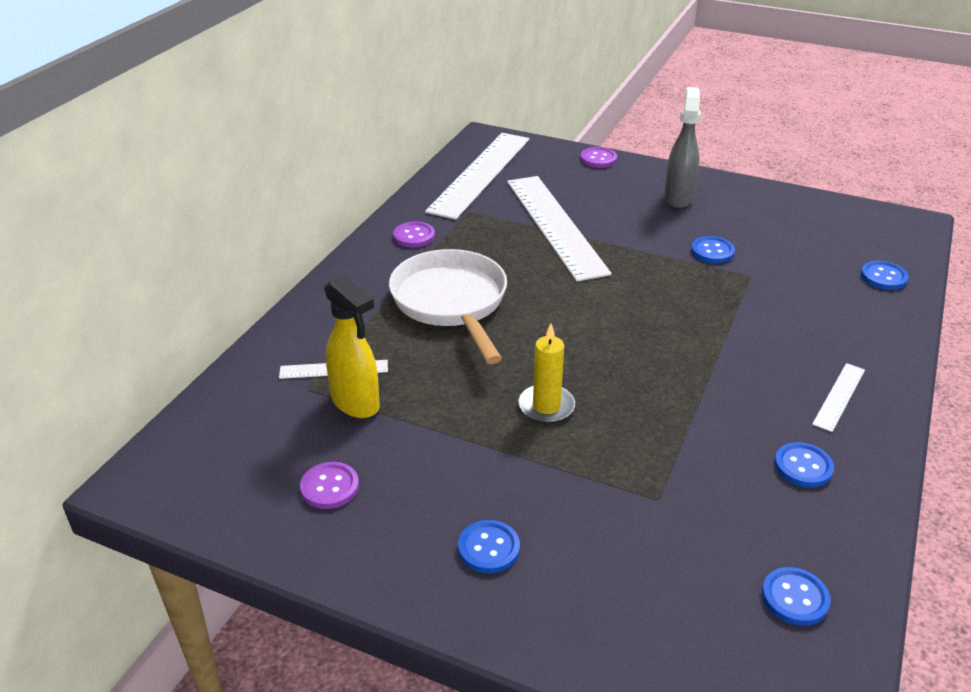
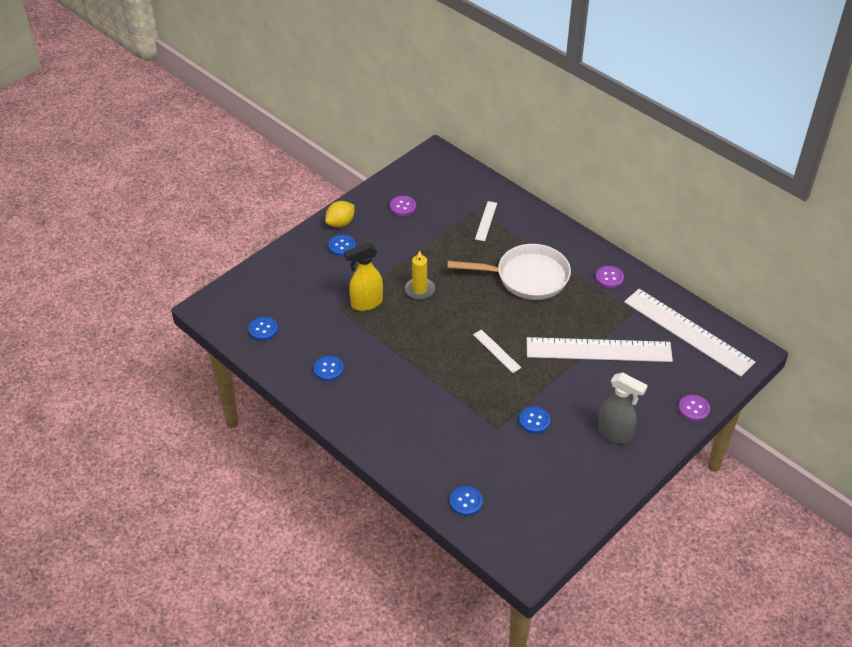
camera: 110 degrees right, 10 degrees up
yellow spray bottle [324,274,380,418] -> yellow spray bottle moved to [344,243,383,311]
white ruler [812,363,865,432] -> white ruler moved to [473,329,521,373]
none -> yellow lemon [325,201,355,228]

